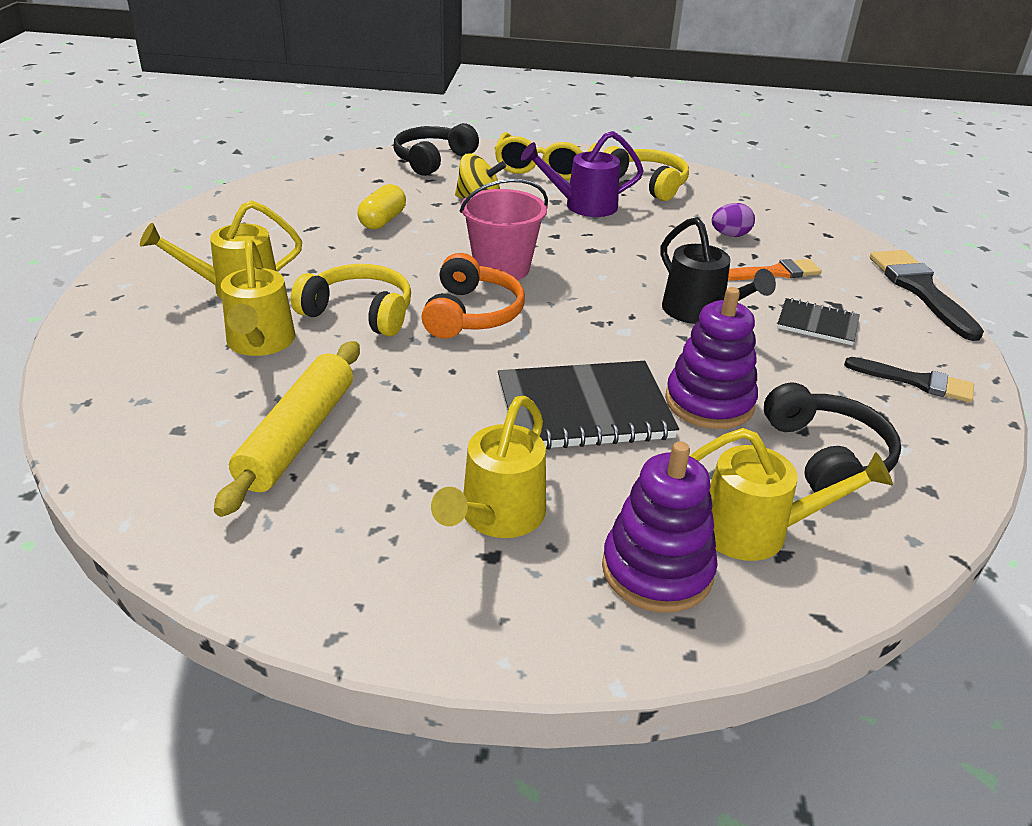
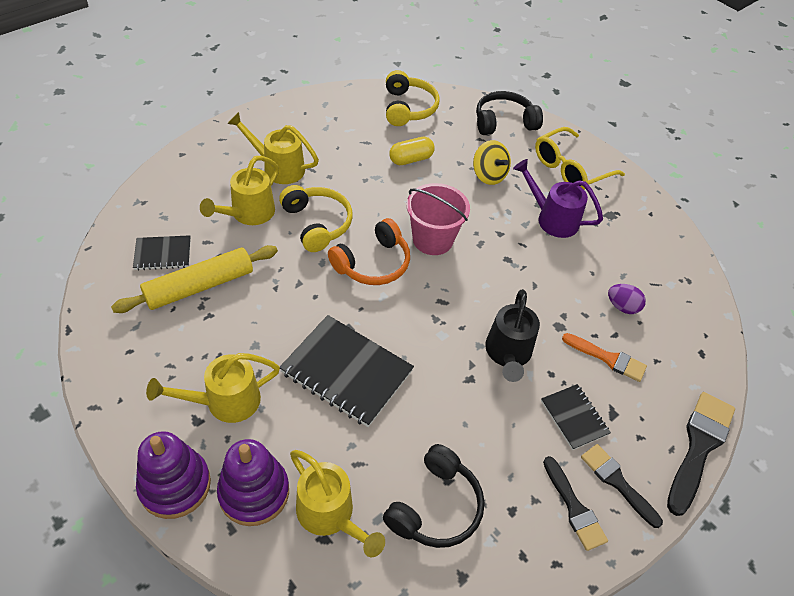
camera: 40 degrees right, 15 degrees up
yellow headphones [604,146,689,201] -> yellow headphones moved to [386,70,440,126]
purple stacking toy [665,287,758,429] -> purple stacking toy moved to [136,431,211,519]
none -> black notebook [133,235,191,271]
none -> black brush [581,444,663,528]

